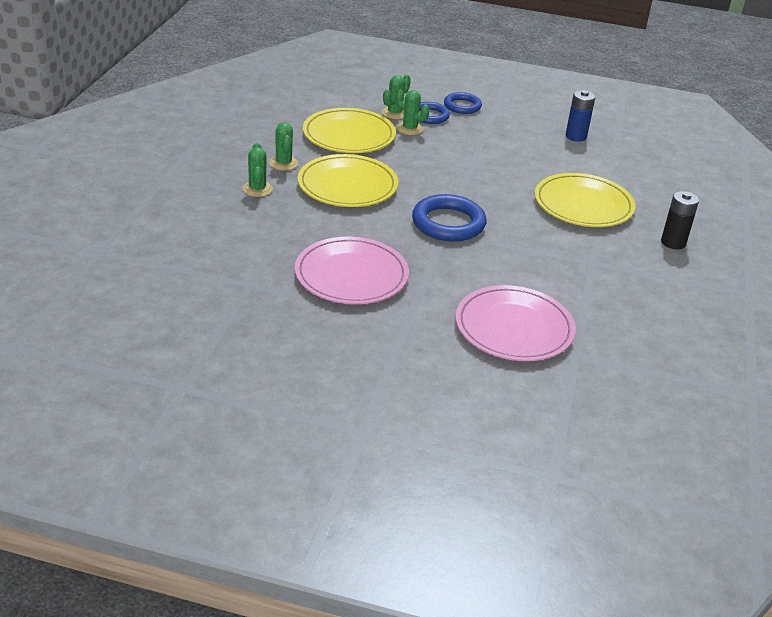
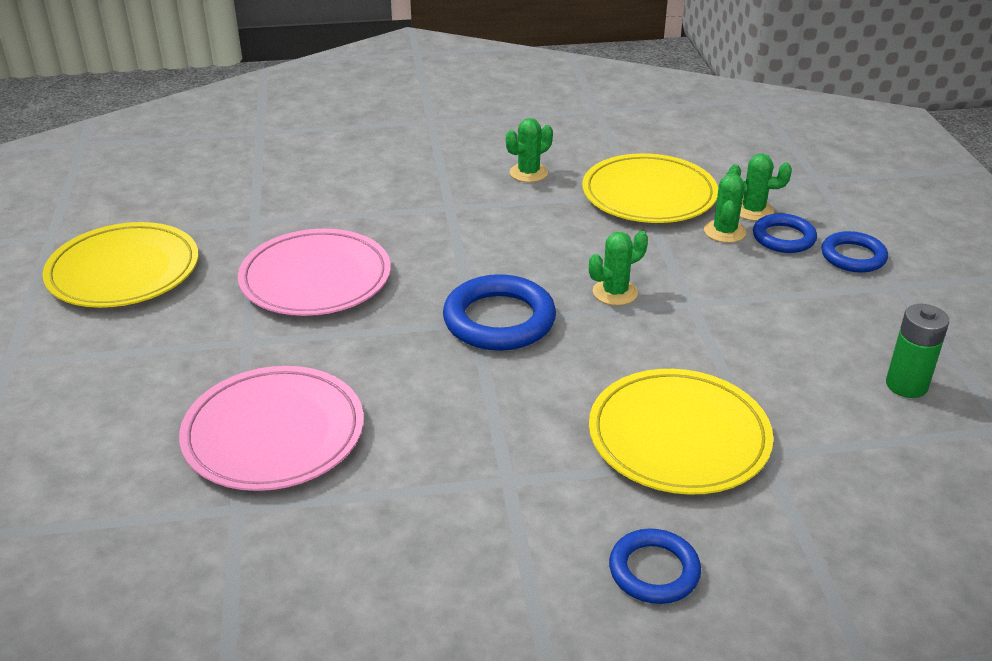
camera: 70 degrees right, 0 degrees up
green cactus [242,143,273,197] -> green cactus moved to [589,231,648,305]
yellow plate [298,154,398,207] -> yellow plate moved to [42,222,199,308]
blue battery [566,90,595,142] -> green battery [886,304,949,398]
black battery [661,191,699,250] -> blue ring [609,529,701,604]

